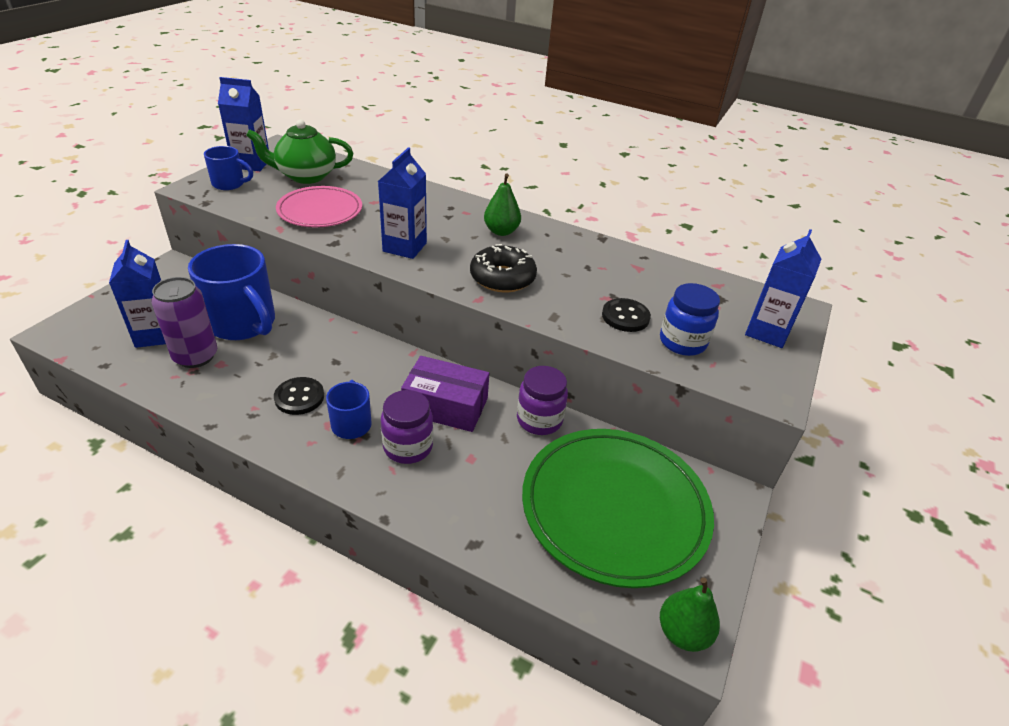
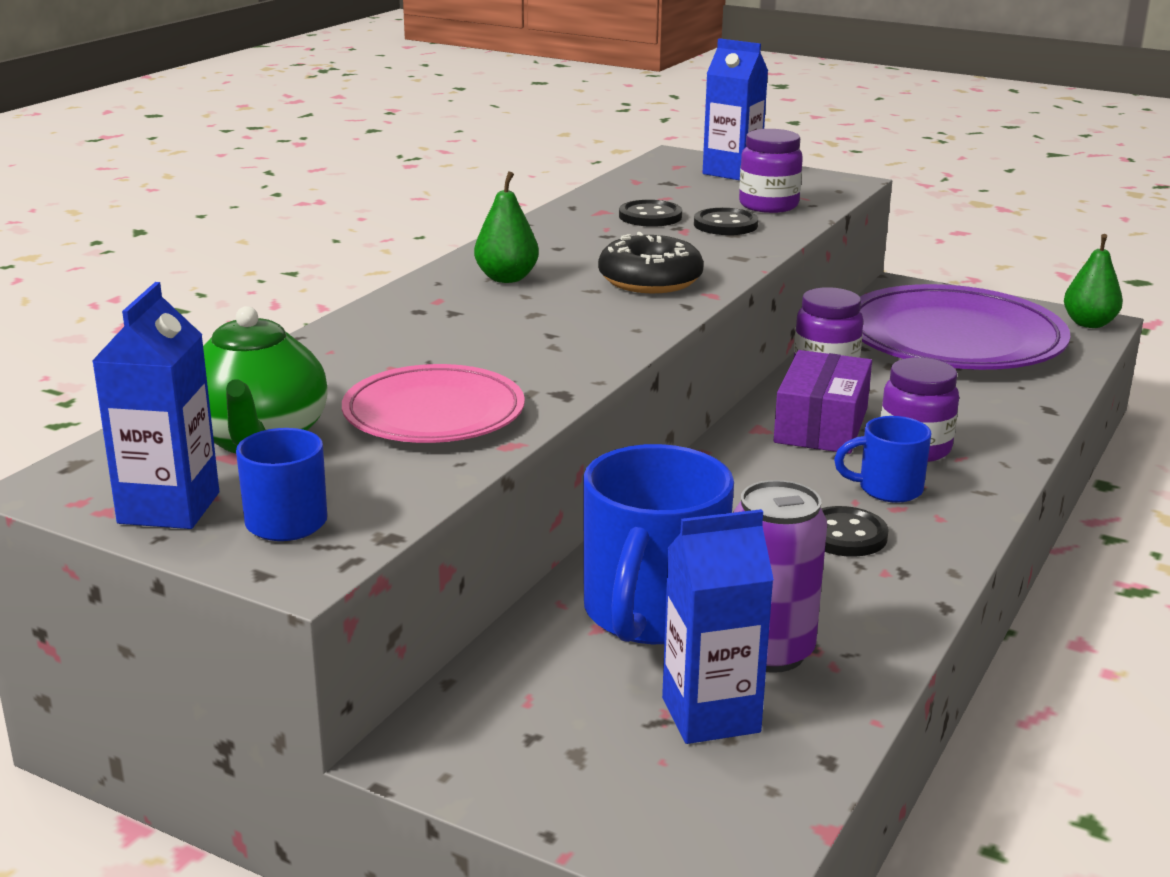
camera: 85 degrees left, 15 degrees down
blue mug [188,244,275,340] -> blue mug turned 150 degrees clockwise [583,444,734,644]
blue carton [378,147,427,259] -> none
green plate [522,429,714,588] -> purple plate [860,284,1071,370]
blue jar [660,283,720,356] -> purple jar [739,129,803,213]
none -> black button [619,200,682,227]

